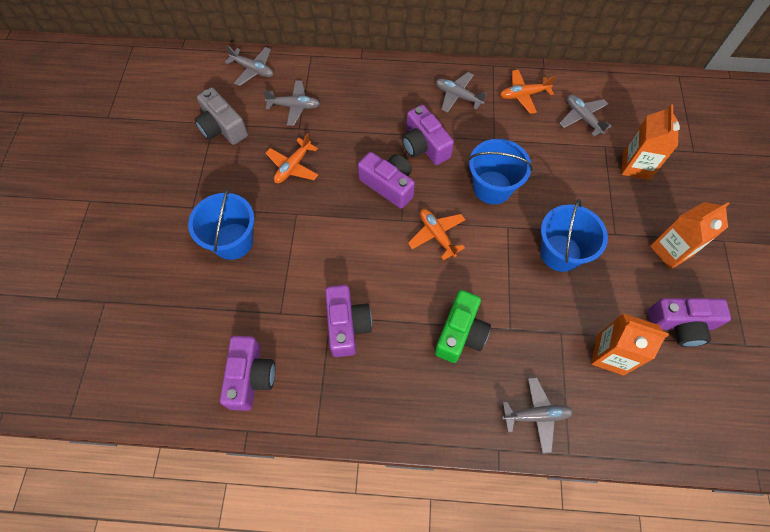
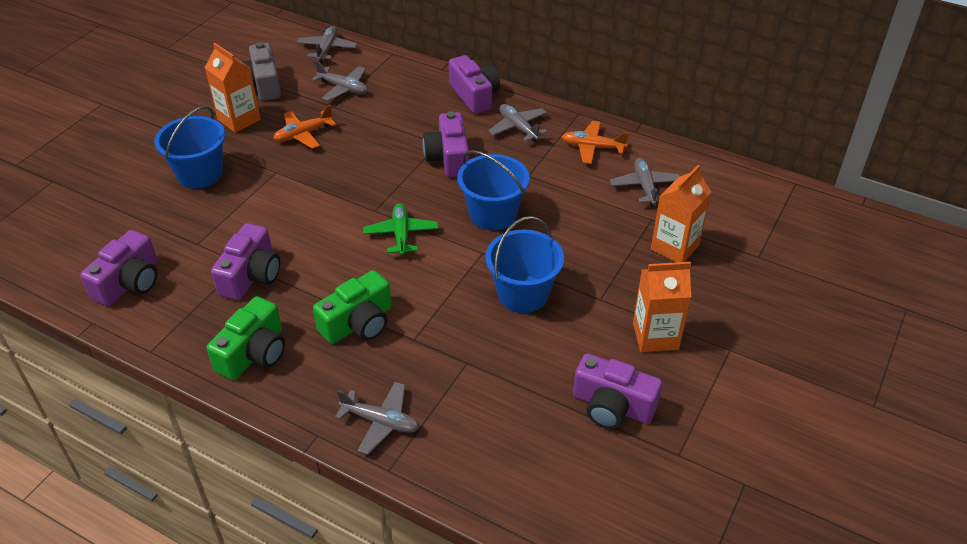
camera: 25 degrees right, 20 degrees down
grey plane [225,45,273,86] -> grey plane turned 135 degrees counterclockwise [297,26,357,63]
purple camera [358,152,415,209] -> purple camera moved to [448,55,500,114]
orange plane [408,209,466,260] -> green plane [363,203,438,256]
orange carton [591,314,669,375] -> orange carton moved to [205,43,261,133]
none -> green camera [207,296,285,380]

